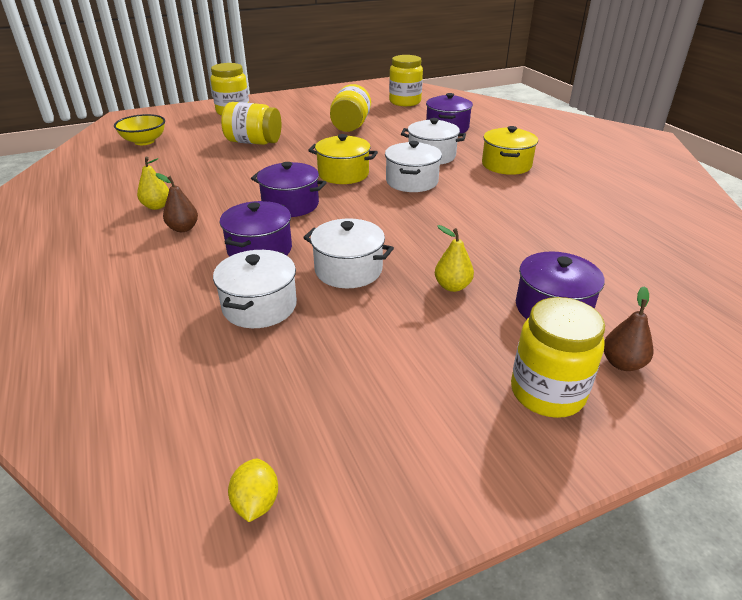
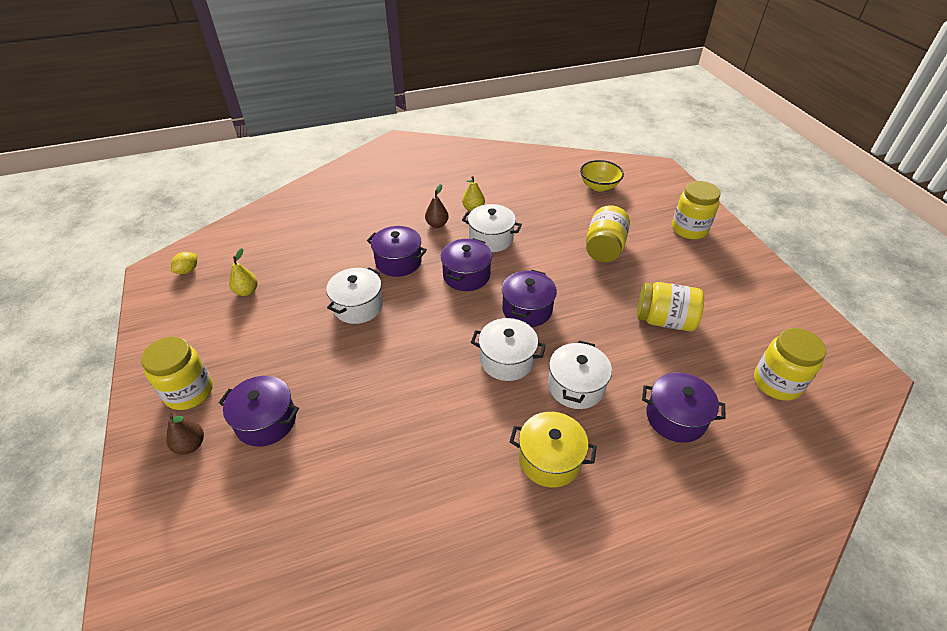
camera: 95 degrees right, 10 degrees up
white pot [213,250,297,328] -> white pot moved to [462,204,522,252]
yellow lemon [228,459,278,522] -> yellow lemon turned 60 degrees counterclockwise [171,252,197,274]
yellow pot [308,134,378,184] -> purple pot [502,270,557,327]
yellow pear [435,225,474,292] -> yellow pear moved to [229,248,258,296]

